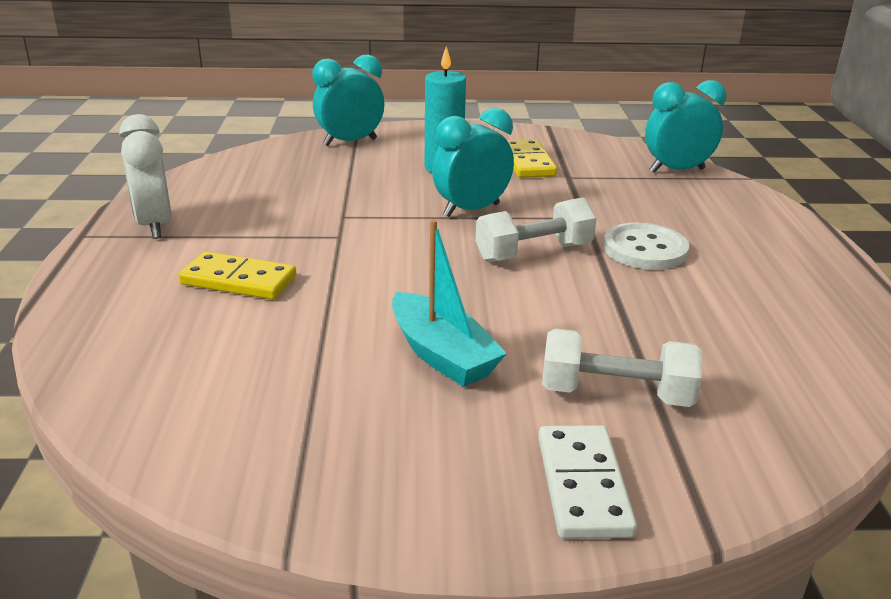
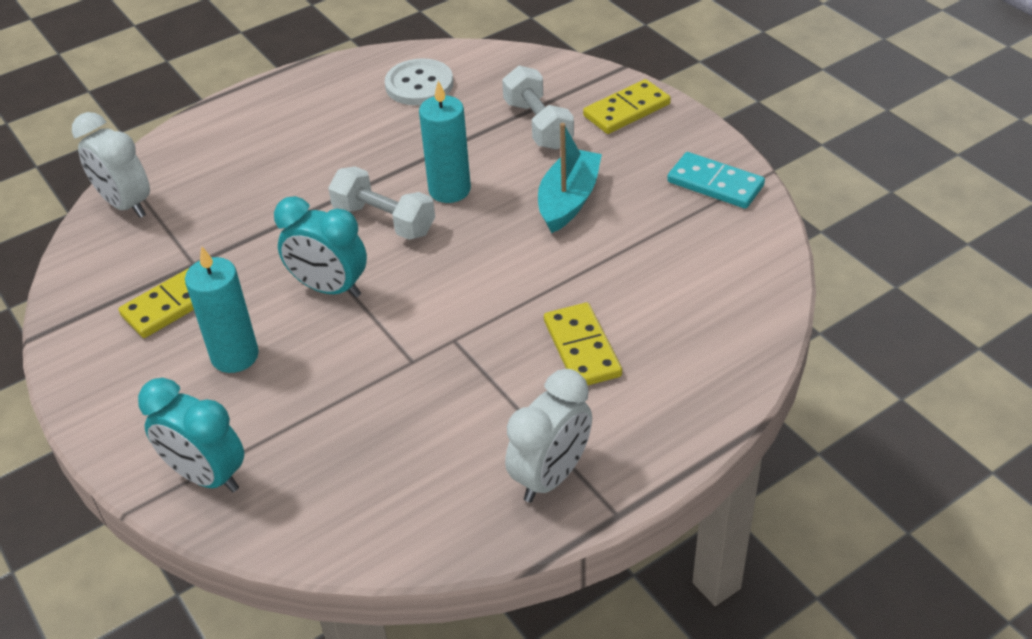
camera: 120 degrees left, 15 degrees up
white domino [538,425,637,539] -> yellow domino [583,79,671,134]
white button [603,222,689,270] -> white button moved to [385,58,453,105]
turquoise clock [645,80,726,173] -> white clock [72,112,150,218]
none -> turquoise candle [419,81,471,203]
none -> turquoise domino [667,152,765,209]

